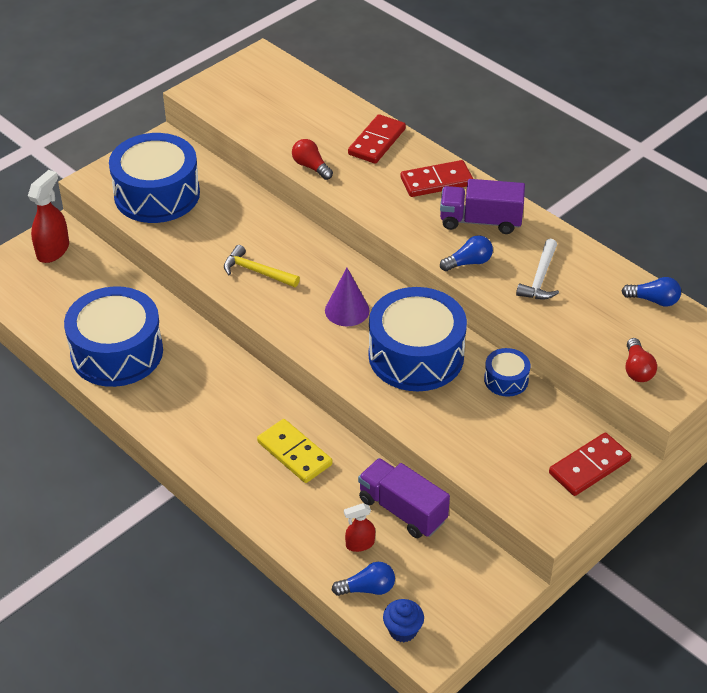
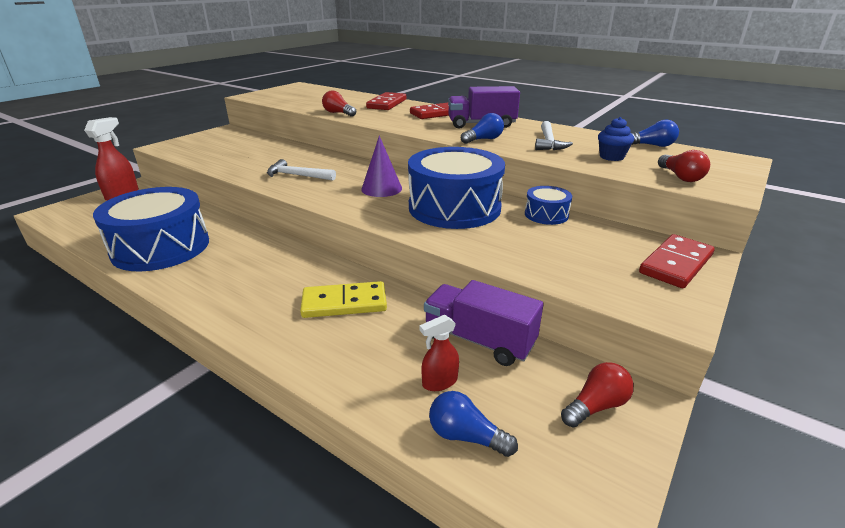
camera: 10 degrees left, 15 degrees down
blue drum [109,133,200,223] -> none
yellow hammer [224,245,300,287] -> white hammer [267,159,336,181]
yellow domino [257,419,333,483] -> yellow domino turned 45 degrees counterclockwise [300,281,387,318]
blue light bulb [332,562,395,596] -> blue light bulb turned 135 degrees counterclockwise [429,391,518,457]
blue cupcake [383,599,424,642] -> blue cupcake moved to [598,117,634,161]
none -> red light bulb [561,362,634,427]

